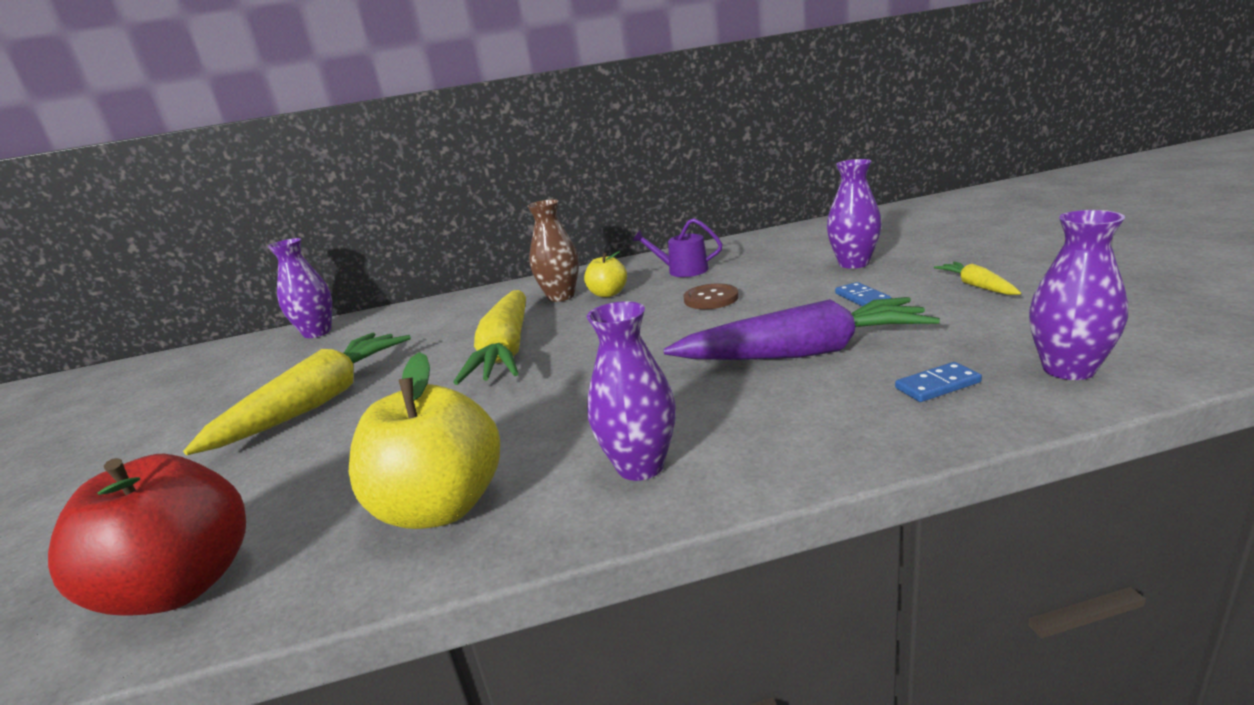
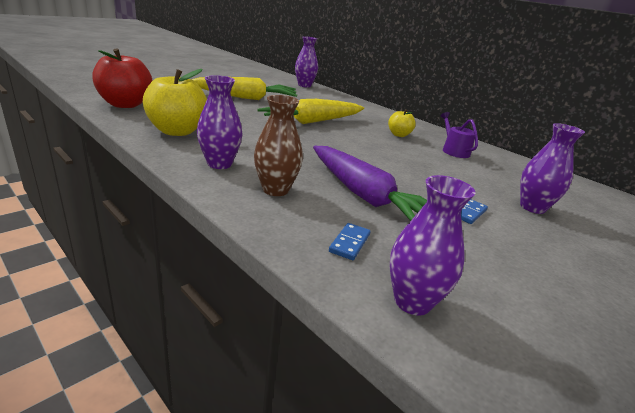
camera: 50 degrees right, 5 degrees up
brown vase [527,199,579,302] -> brown vase moved to [254,95,303,196]
brown button [683,283,739,309] -> none
blue domino [895,362,982,402] -> blue domino turned 75 degrees clockwise [329,223,371,260]
yellow carrot [934,262,1021,295] -> none

